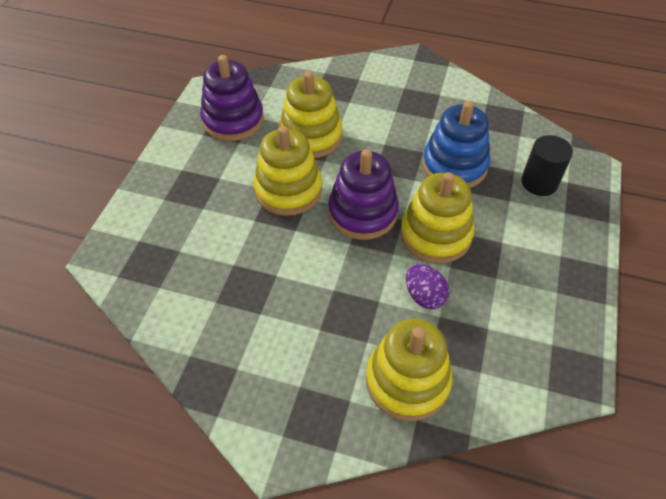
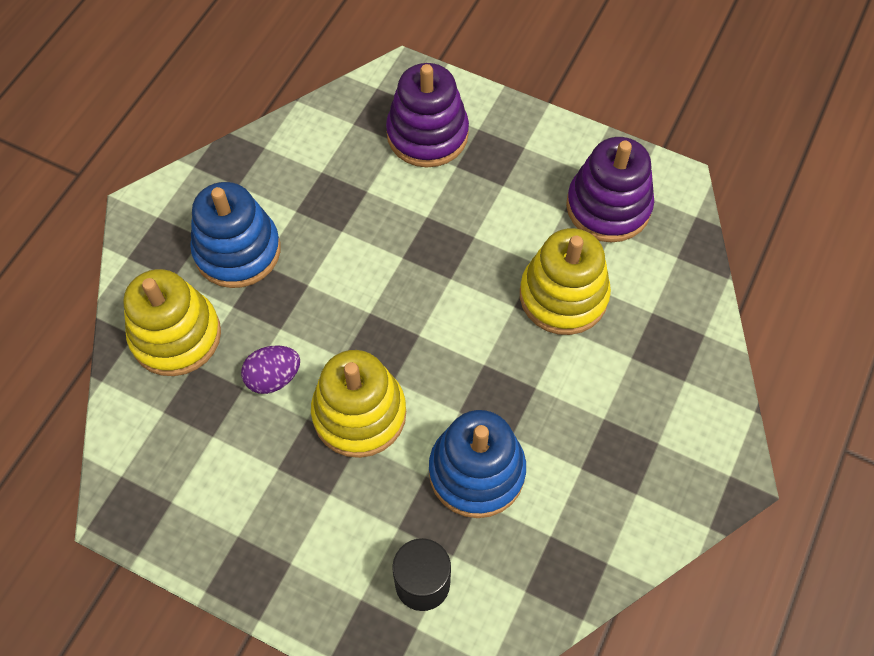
camera: 100 degrees right, 10 degrees up
yellow stacking toy [253,126,322,216] -> none
purple stacking toy [328,149,399,240] -> purple stacking toy moved to [386,63,469,167]
none -> blue stacking toy [190,182,281,288]

